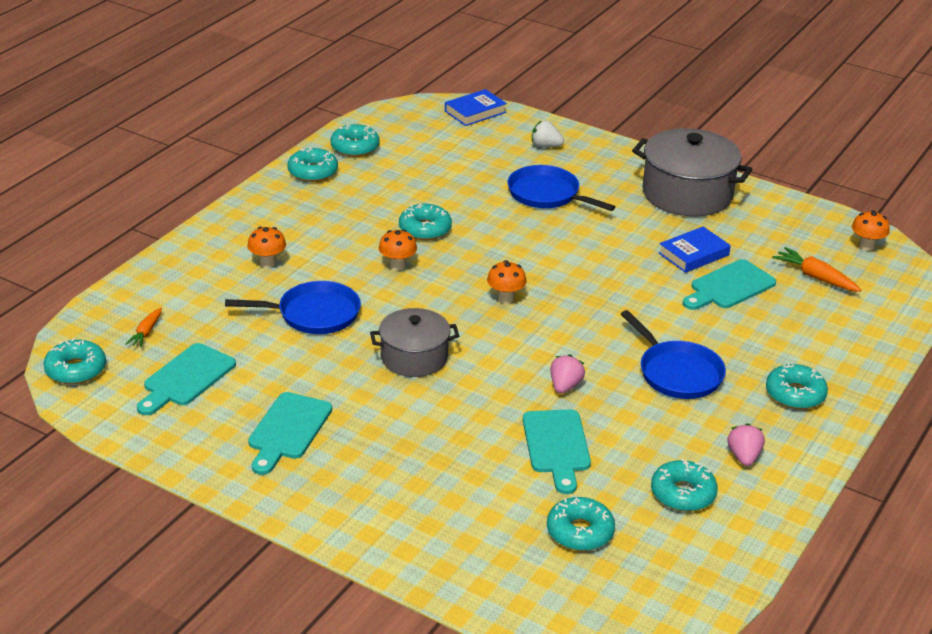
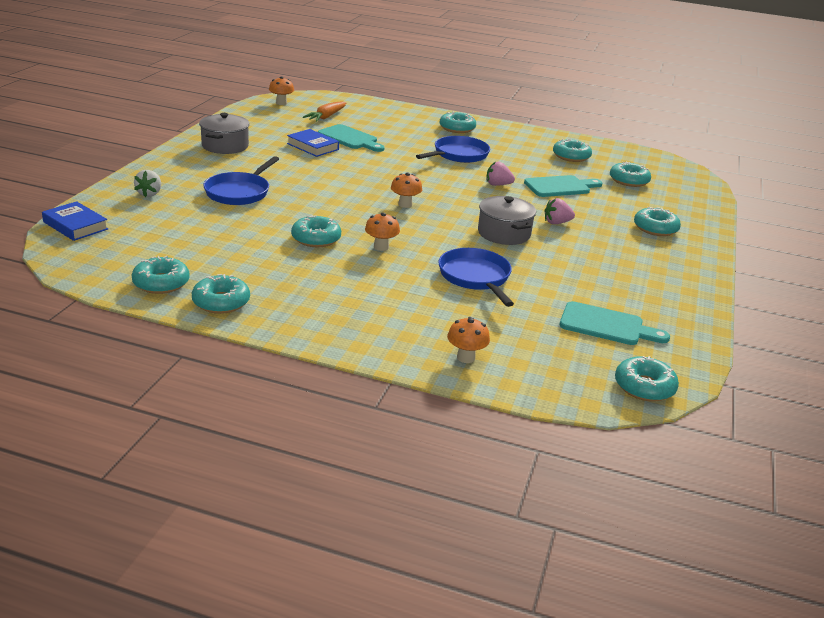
camera: 105 degrees left, 5 degrees down
orange carrot [125,308,162,347] -> none
orange mushroom [247,227,286,268] -> orange mushroom moved to [447,317,490,363]
turquoise cutting board [248,392,332,475] -> none
grey pot [632,128,753,217] -> grey pot [199,113,250,154], size x0.63
pink strawberry [727,424,765,466] -> pink strawberry moved to [544,198,575,224]
none -> turquoise donut [634,207,681,236]

